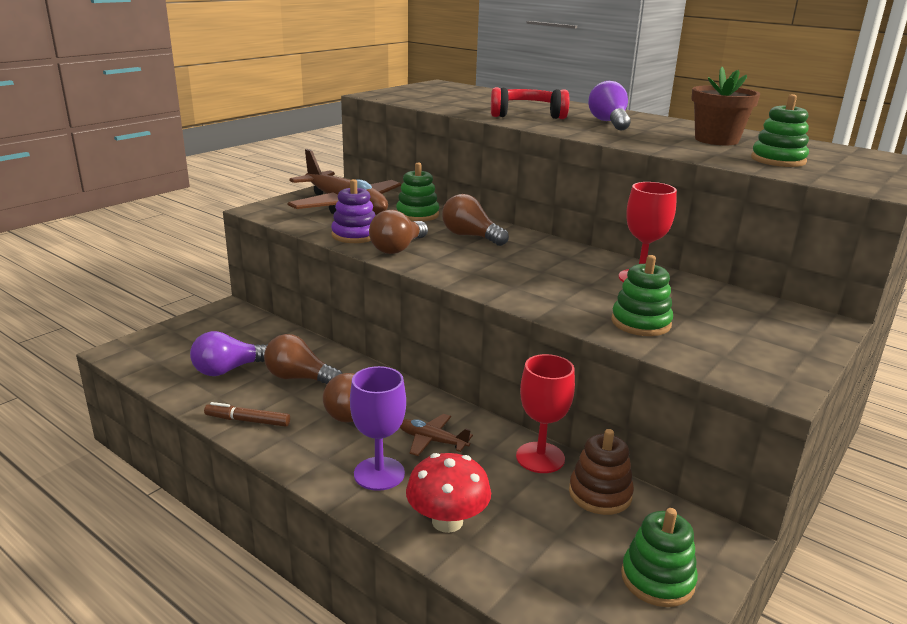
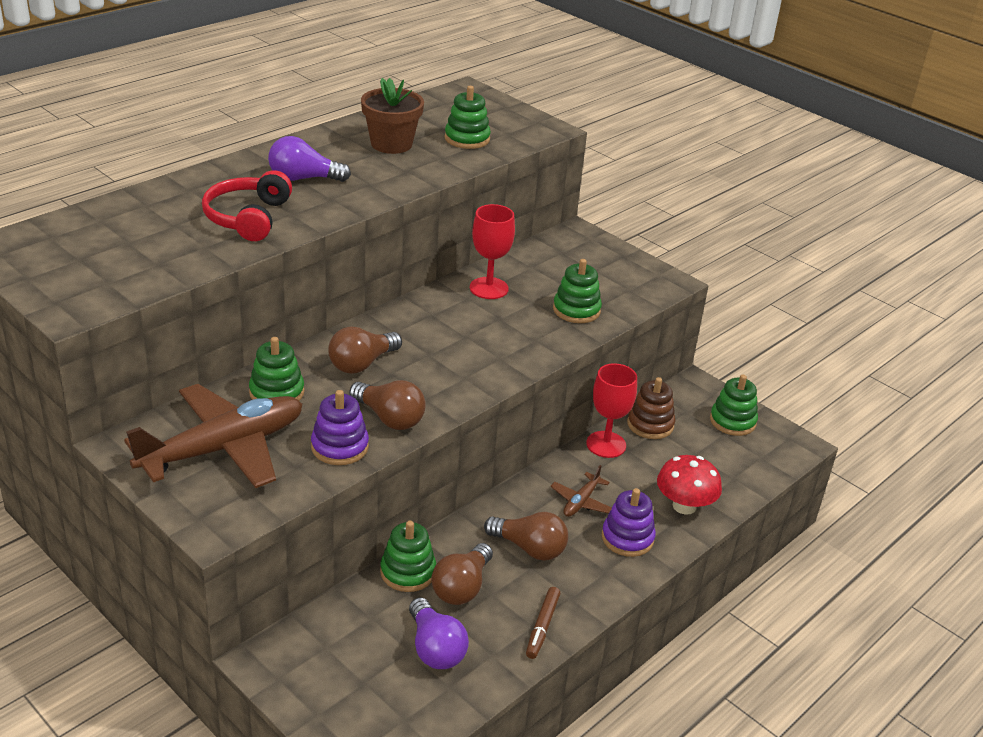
camera: 85 degrees left, 10 degrees up
purple goblet [350,366,406,491] -> purple stacking toy [602,488,656,557]
none -> green stacking toy [380,521,436,592]

